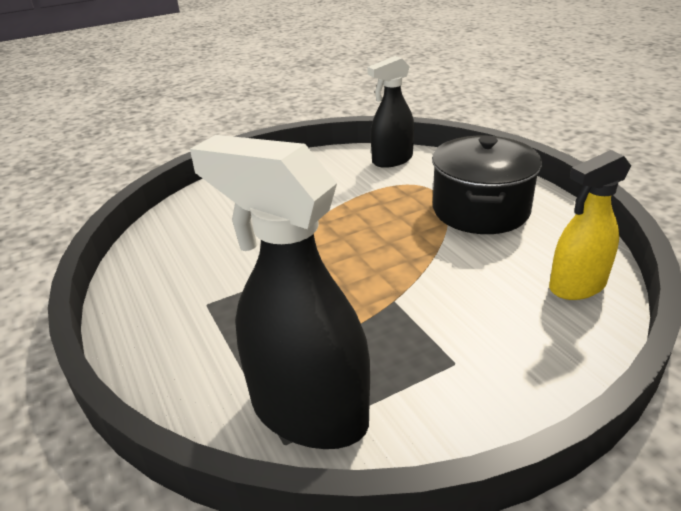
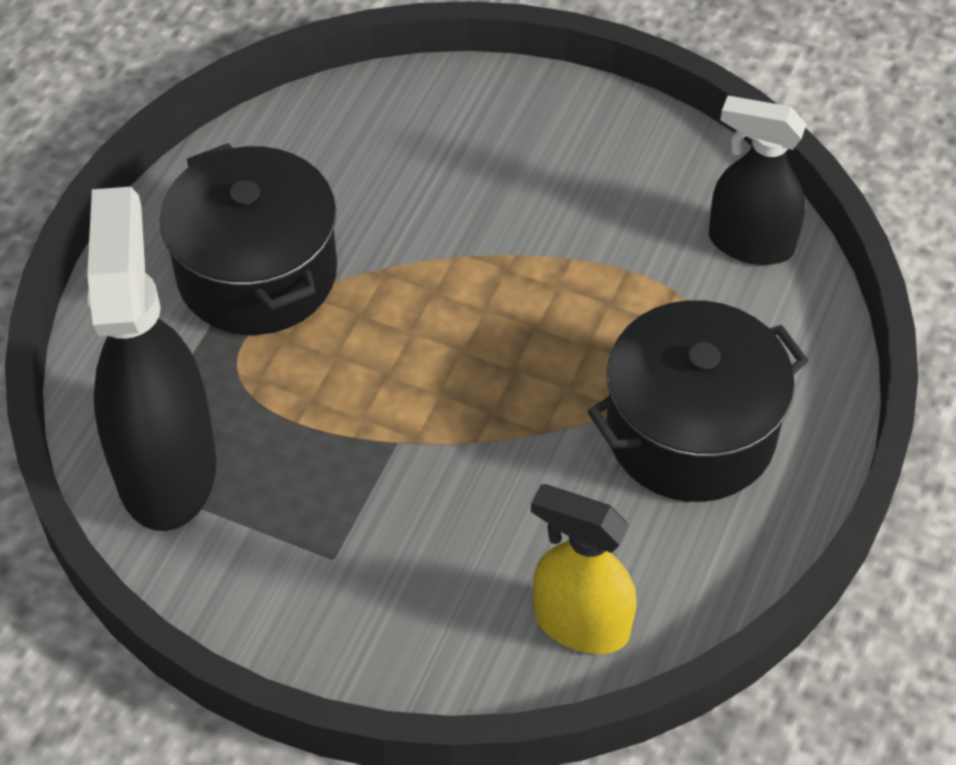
camera: 50 degrees right, 20 degrees up
none -> black pot [160,143,337,335]

